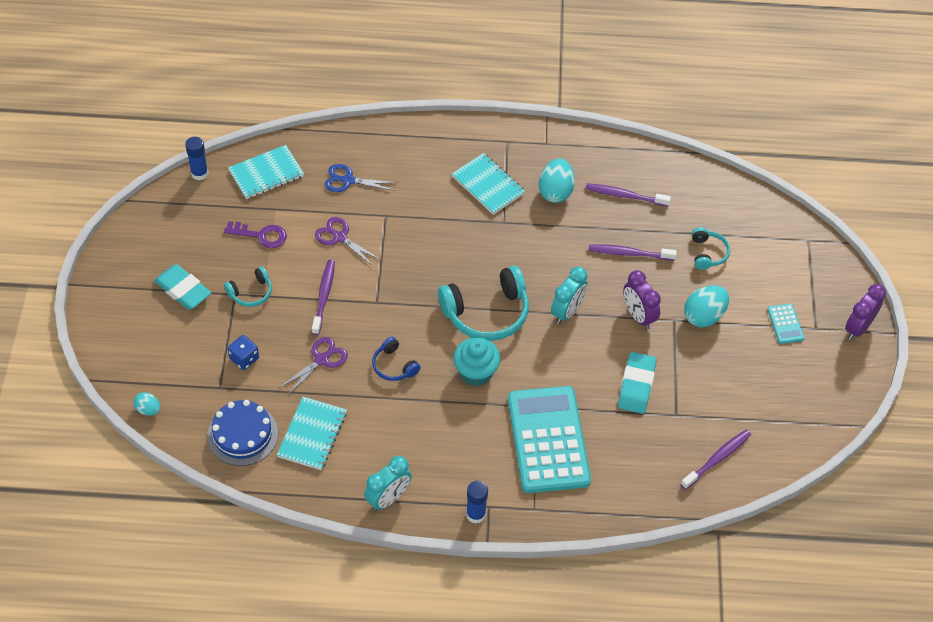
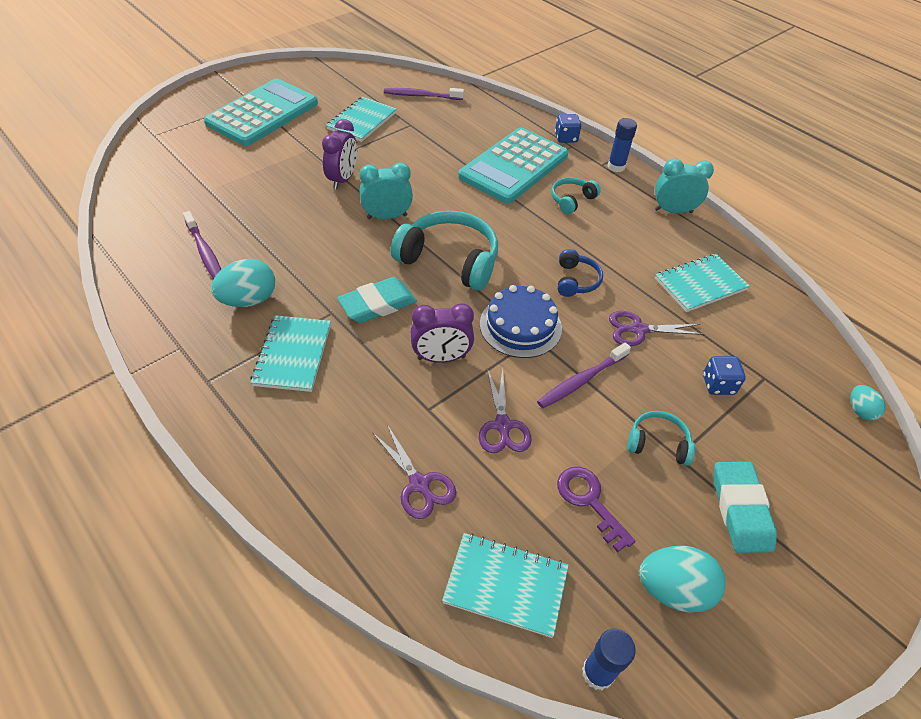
camera: 135 degrees left, 5 degrees down
blue cake [207,400,278,466] -> blue cake moved to [480,285,562,358]
blue scissors [324,164,398,192] -> purple scissors [372,425,456,519]
turquoise cupcake [453,337,501,386] -> none
purple toothbrush [588,244,677,261] -> none
turquoise eraser [618,352,657,414] -> turquoise eraser moved to [337,277,417,323]
turquoise egg [684,285,729,327] -> turquoise egg moved to [639,546,726,613]
turquoise headphones [692,227,730,270] -> turquoise headphones moved to [551,177,601,214]
turquoise calculator [767,304,804,344] -> turquoise calculator [204,78,318,146], size x2.46
purple clock [845,284,886,340] -> purple clock moved to [411,303,474,363]
none -> turquoise notebook [326,97,397,142]
none -> blue dice [555,114,581,143]

